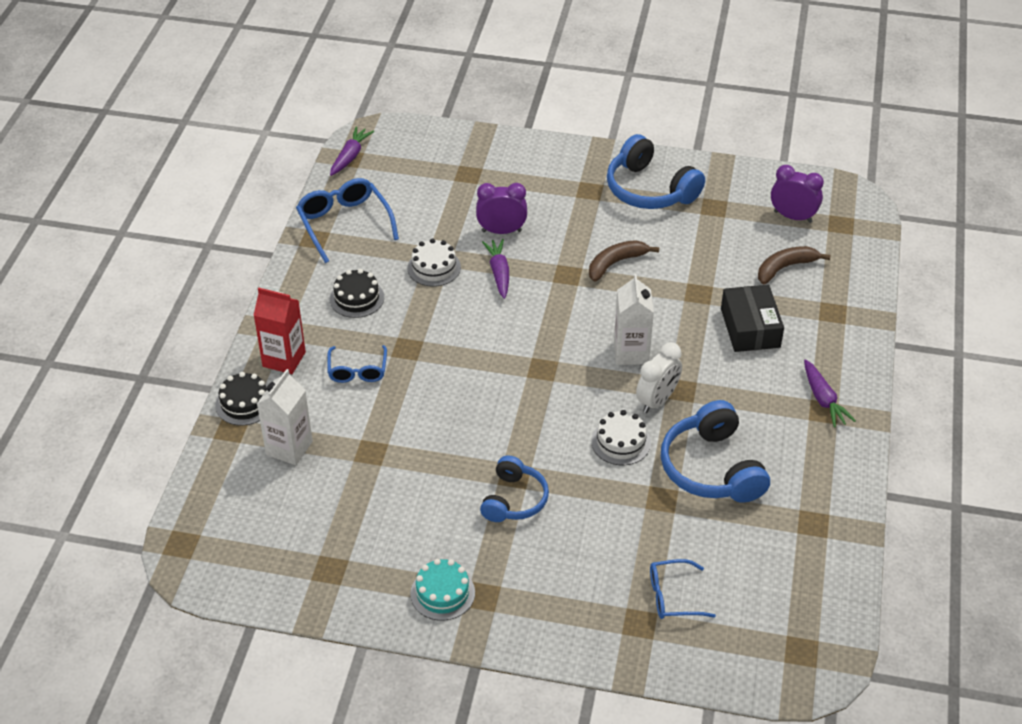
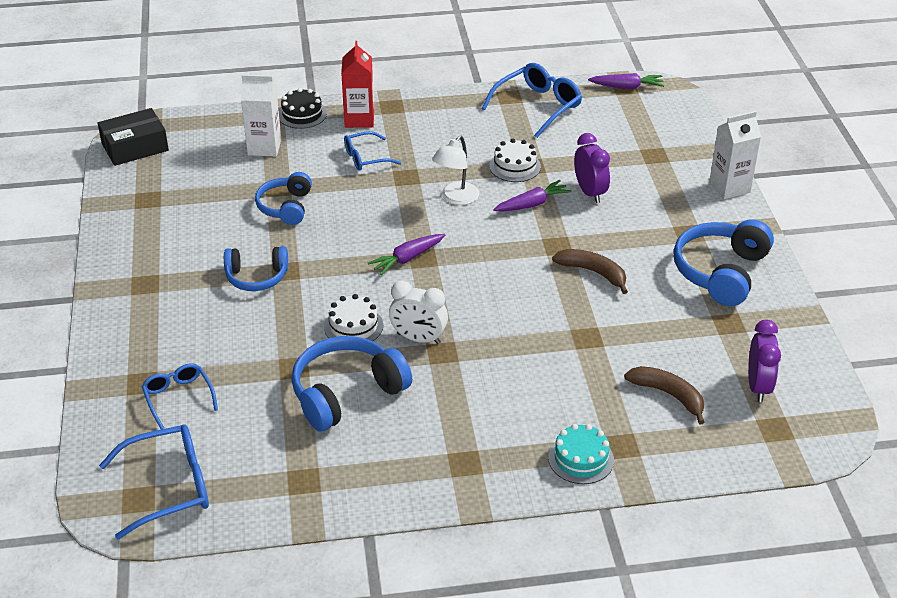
camera: 70 degrees right, 5 degrees down
black cake [330,269,384,318] -> none
turquoise cake [410,559,475,621] -> turquoise cake moved to [548,424,614,484]
white carton [614,274,654,365] -> white carton moved to [709,111,761,199]
black box [721,285,784,352] -> black box moved to [98,108,169,166]
purple carrot [804,359,856,428] -> purple carrot moved to [368,234,445,276]
none -> blue glasses [99,424,209,540]
none -> blue headphones [255,172,312,225]
none -> white lamp [432,136,480,205]

